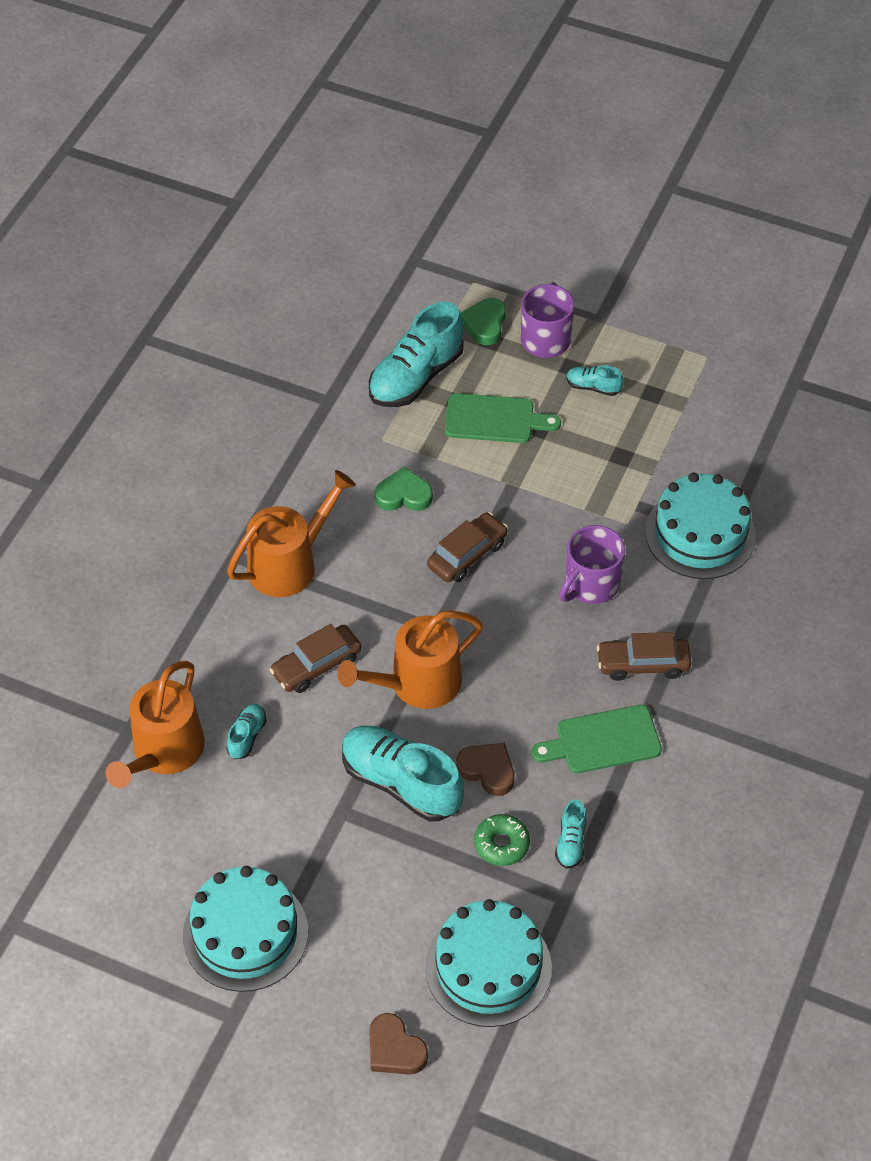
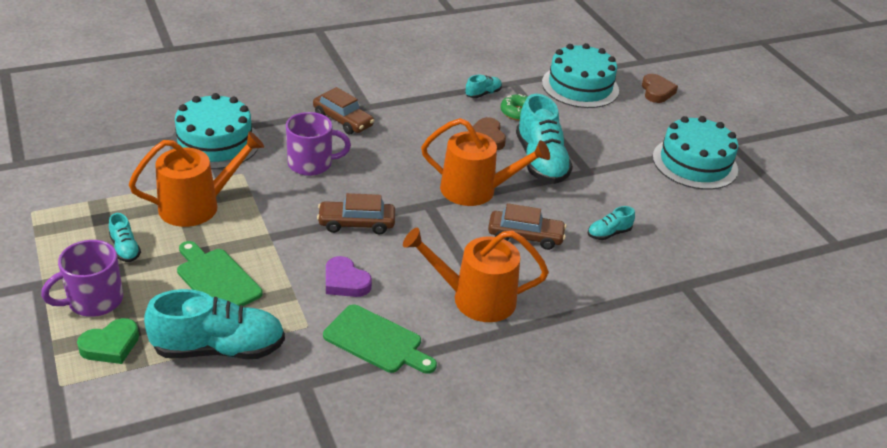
camera: 140 degrees left, 15 degrees down
orange watering can [105,661,205,788] -> orange watering can moved to [128,131,264,227]
green heart [375,467,433,511] -> purple heart [326,256,372,297]
green cutting board [531,705,662,773] -> green cutting board moved to [323,304,437,374]

